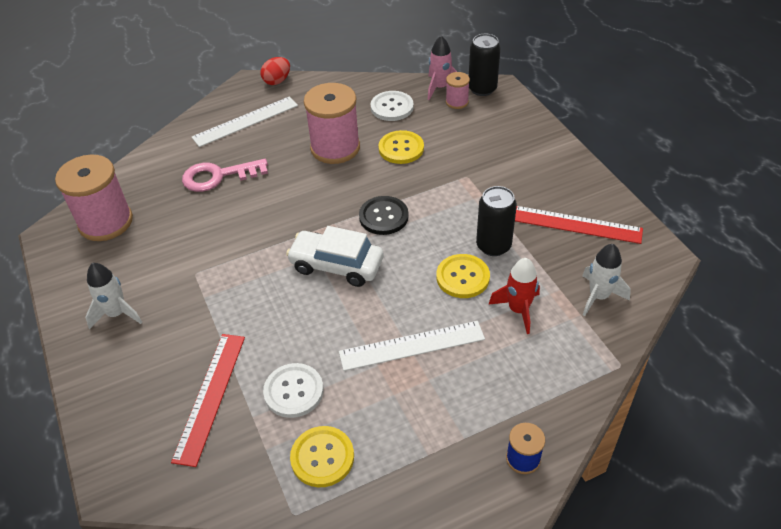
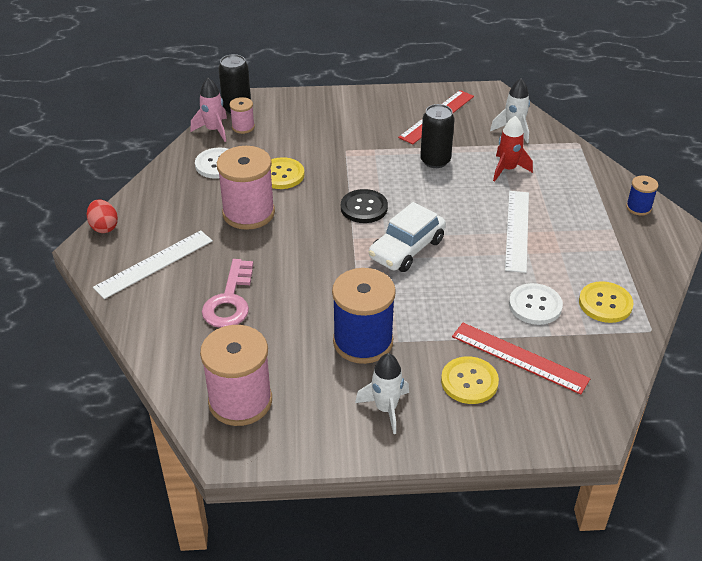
camera: 70 degrees left, 5 degrees down
white ruler [192,96,298,147] -> white ruler turned 60 degrees clockwise [93,230,213,299]
yellow button [436,254,490,298] -> yellow button moved to [441,356,499,404]
none -> blue spool [332,268,396,364]

